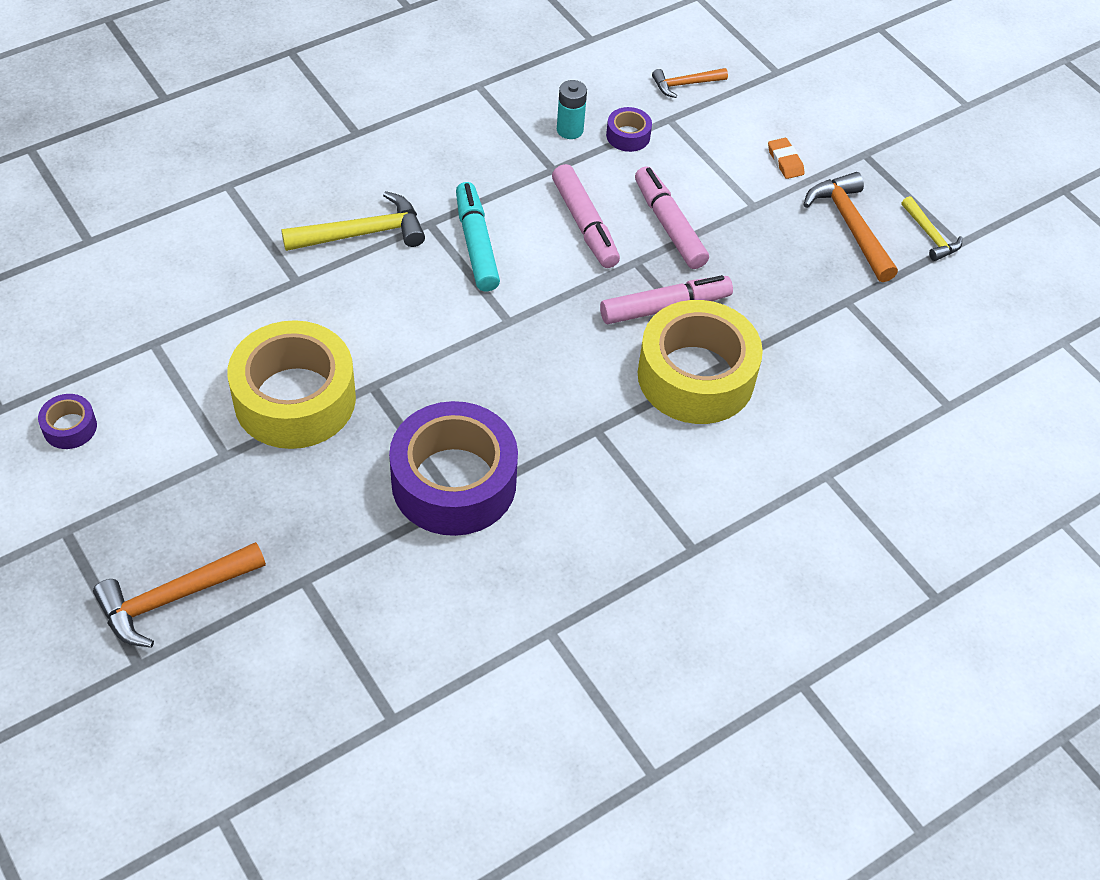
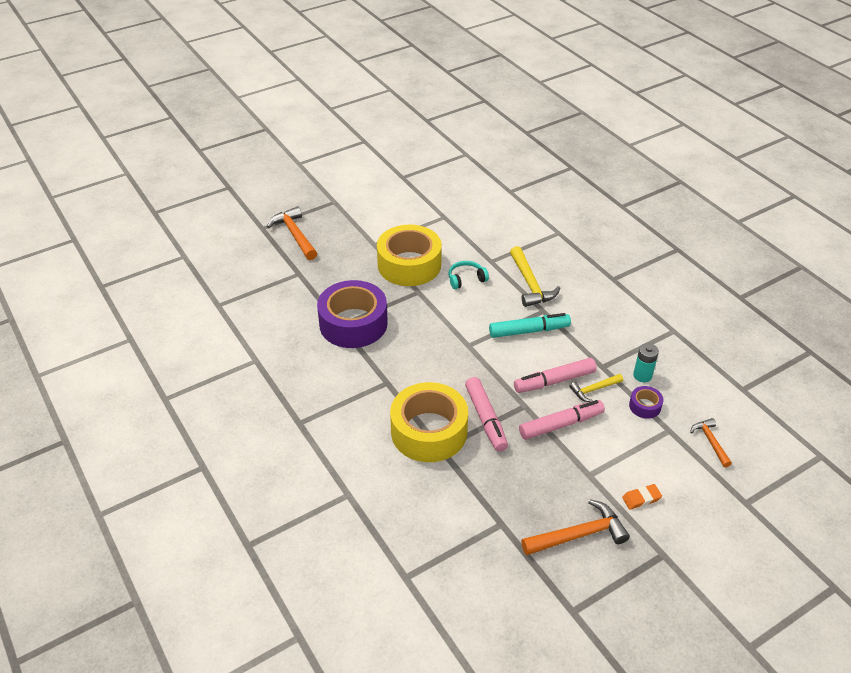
camera: 95 degrees right, 10 degrees down
purple tape [38,394,97,449] -> none
yellow hammer [902,196,962,261] -> yellow hammer moved to [569,374,623,402]
none -> turquoise headphones [449,261,489,289]

